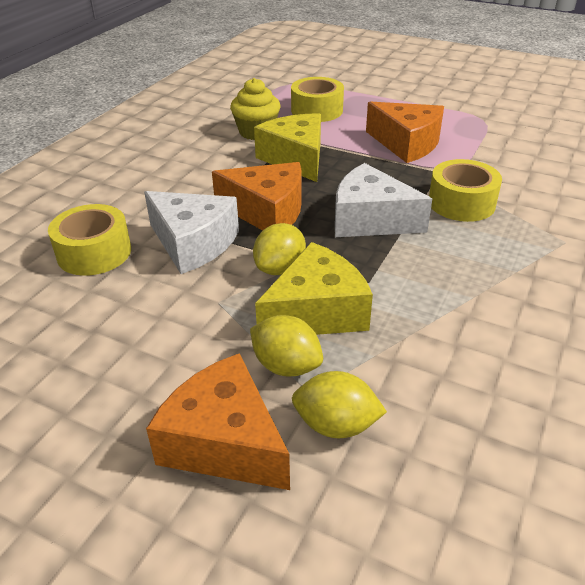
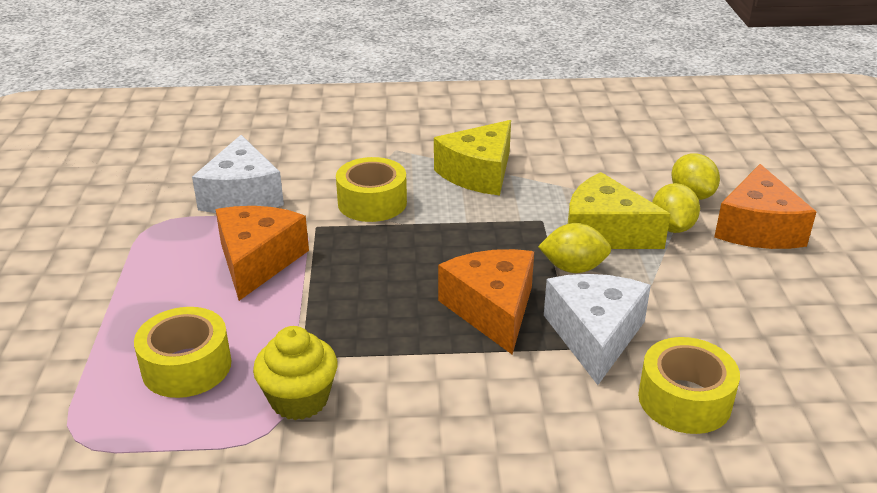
camera: 120 degrees left, 5 degrees down
yellow cheese [254,113,321,182] -> yellow cheese moved to [434,120,511,196]
white cheese [335,163,432,237] -> white cheese moved to [192,135,284,213]

